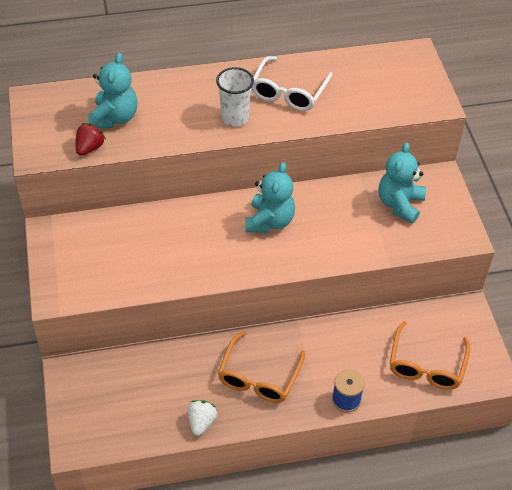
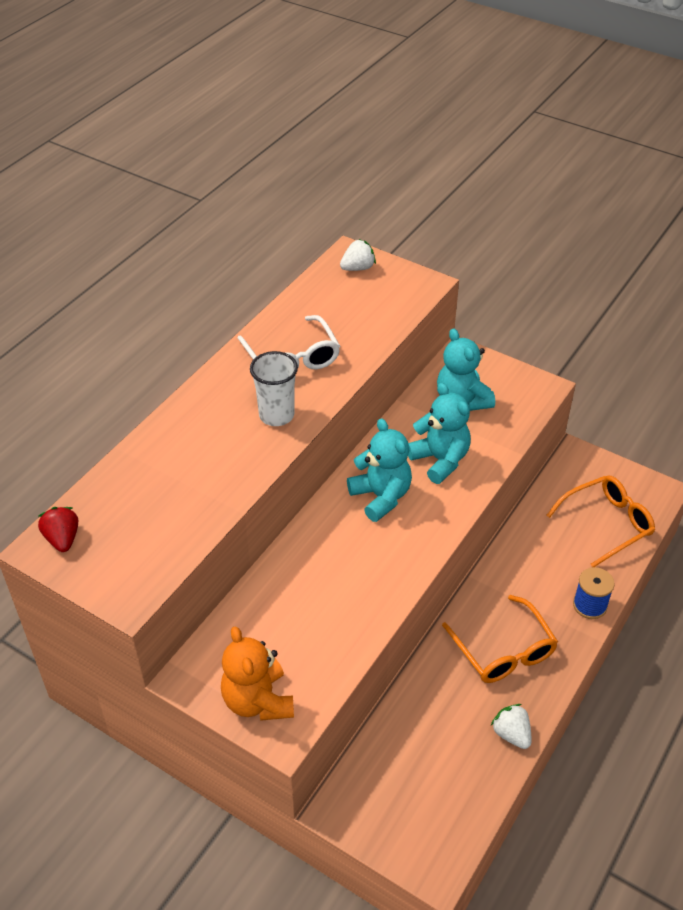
camera: 45 degrees left, 5 degrees down
red strawberry [76,123,106,156] -> red strawberry moved to [38,507,78,552]
turquoise teddy bear [88,53,138,128] -> turquoise teddy bear moved to [408,383,471,484]
orange glasses [390,321,470,390] -> orange glasses turned 90 degrees counterclockwise [546,476,655,567]
none -> orange teddy bear [221,626,294,721]
none -> white strawberry [340,239,376,271]

